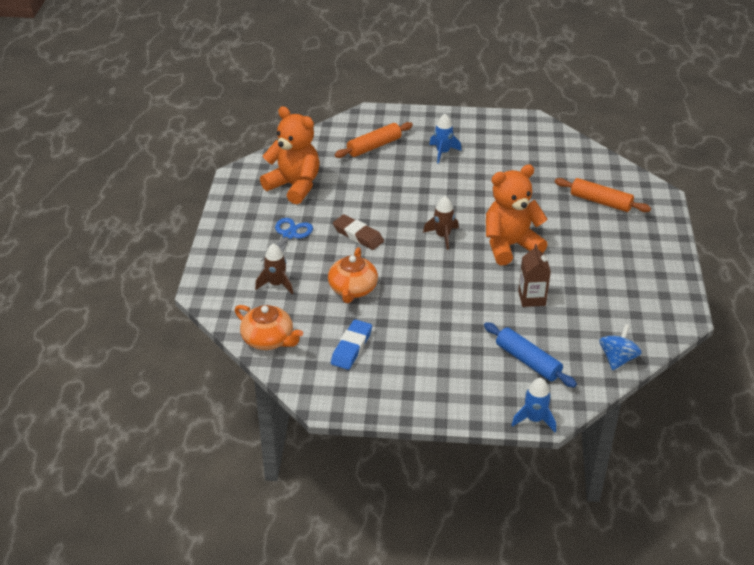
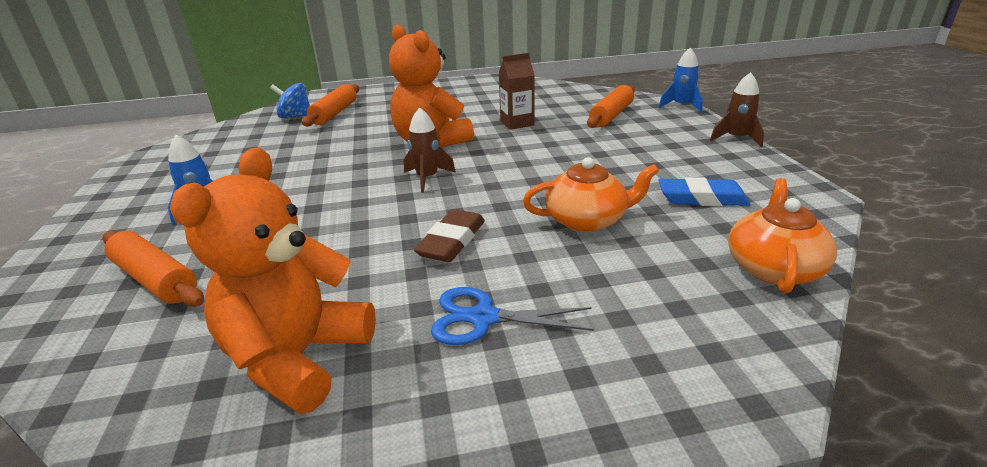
camera: 105 degrees left, 10 degrees down
brown rocket [255,243,293,294] -> brown rocket moved to [710,72,764,147]
blue rolling pin [484,322,577,388] -> orange rolling pin [587,85,635,128]
blue spinning top [599,324,642,370] -> blue spinning top moved to [270,83,310,118]

